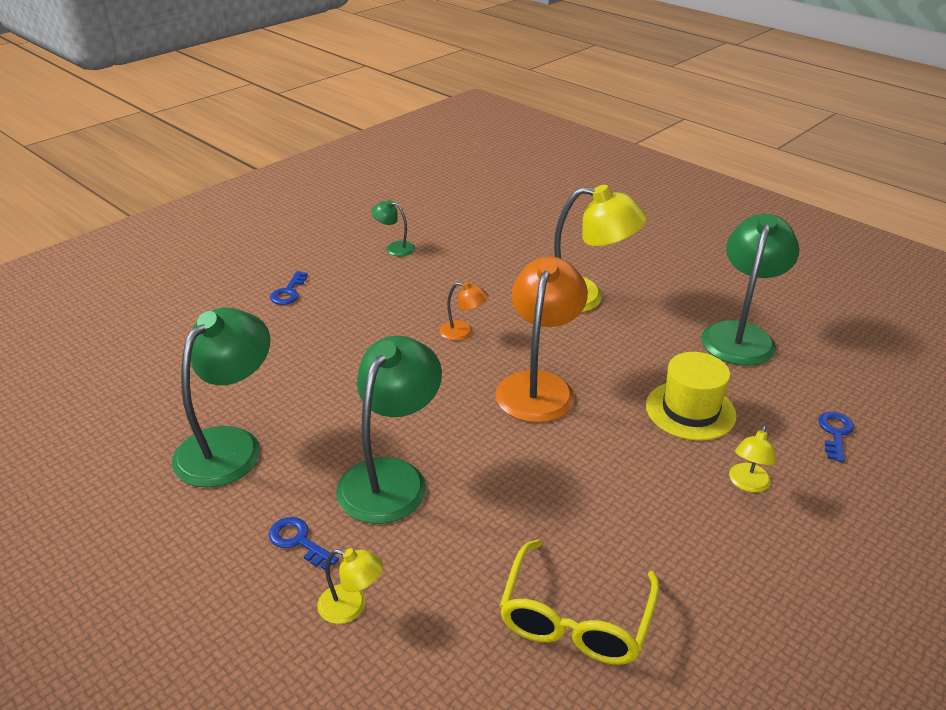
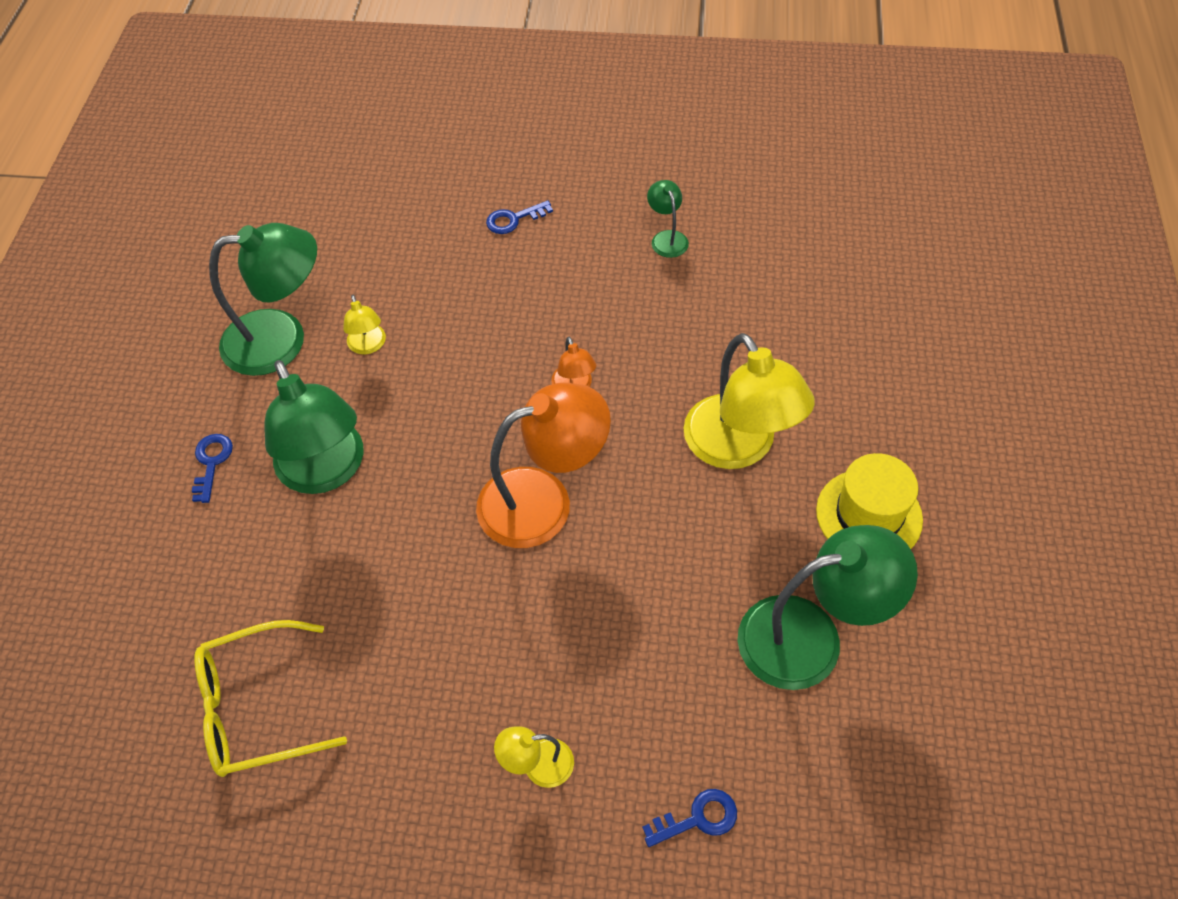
camera: 55 degrees right, 20 degrees up
yellow lamp [317,548,383,624] -> yellow lamp moved to [343,295,386,354]
green lamp [336,336,442,524] -> green lamp turned 75 degrees clockwise [264,360,363,494]
yellow hat [646,352,737,441] -> yellow hat moved to [816,453,923,549]

